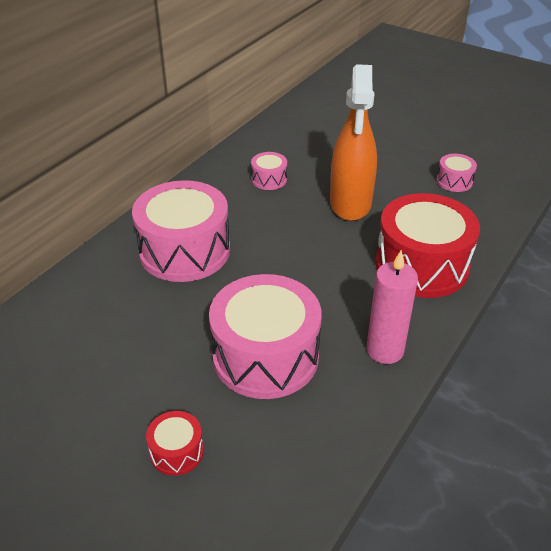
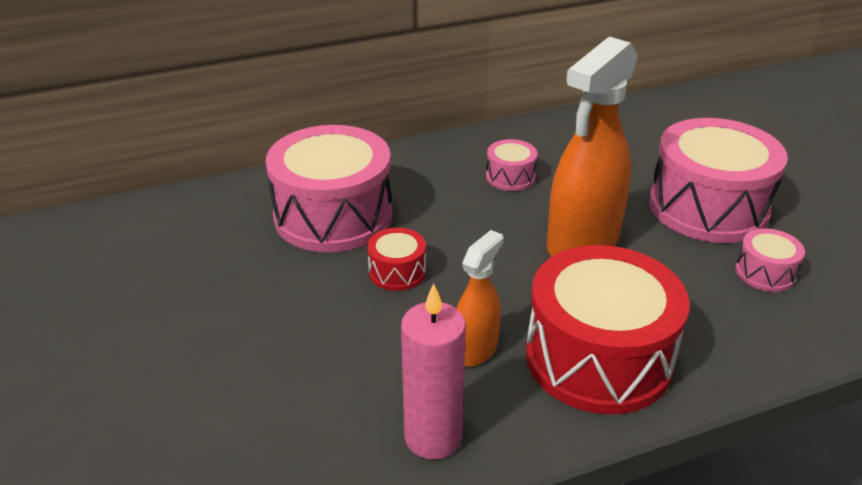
camera: 35 degrees right, 5 degrees down
red drum [146,411,204,476] -> red drum moved to [367,228,426,291]
pink drum [209,274,322,399] -> pink drum moved to [649,118,788,243]
none -> orange spray bottle [456,230,503,367]

